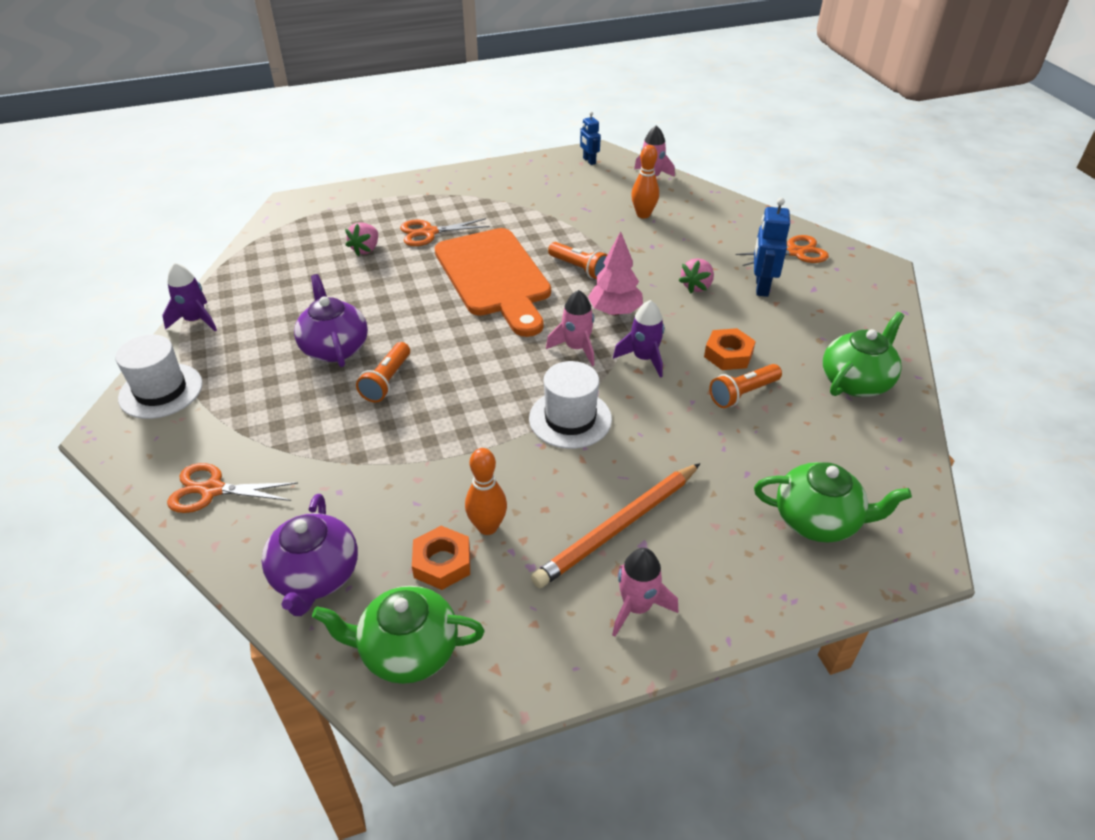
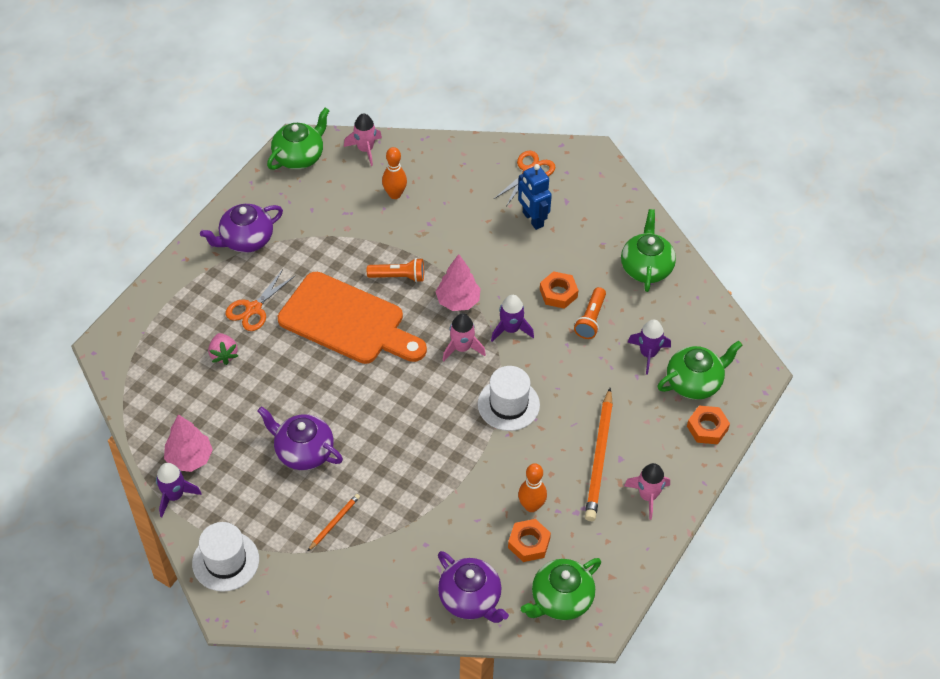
camera: 40 degrees left, 10 degrees up
orange scissors [167,463,298,513] -> none
orange flashlight [356,342,410,402] -> none
blue robot [580,111,601,165] -> green teapot [267,108,330,170]
pink strawberry [678,258,714,294] -> none
none -> pink tree [164,414,213,472]
none -> purple teapot [200,204,283,253]
none -> orange pencil [308,494,360,551]
none -> purple rocket [627,320,671,375]
none -> orange nut [687,406,730,444]

